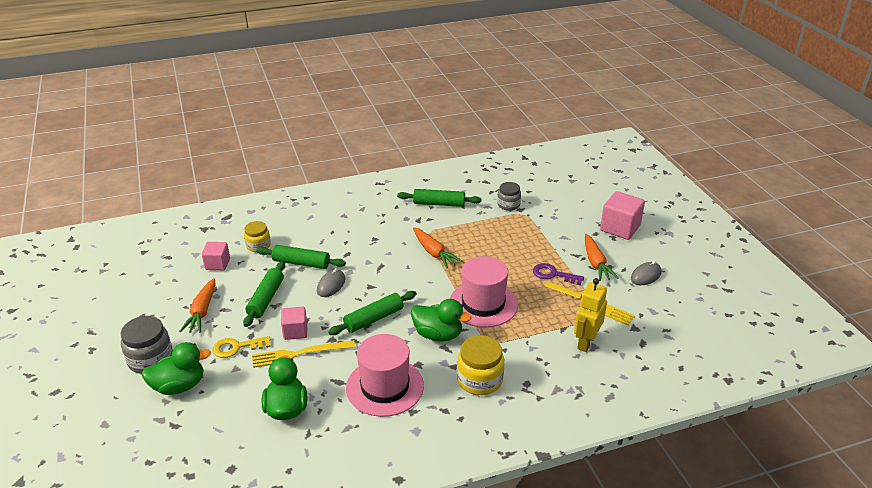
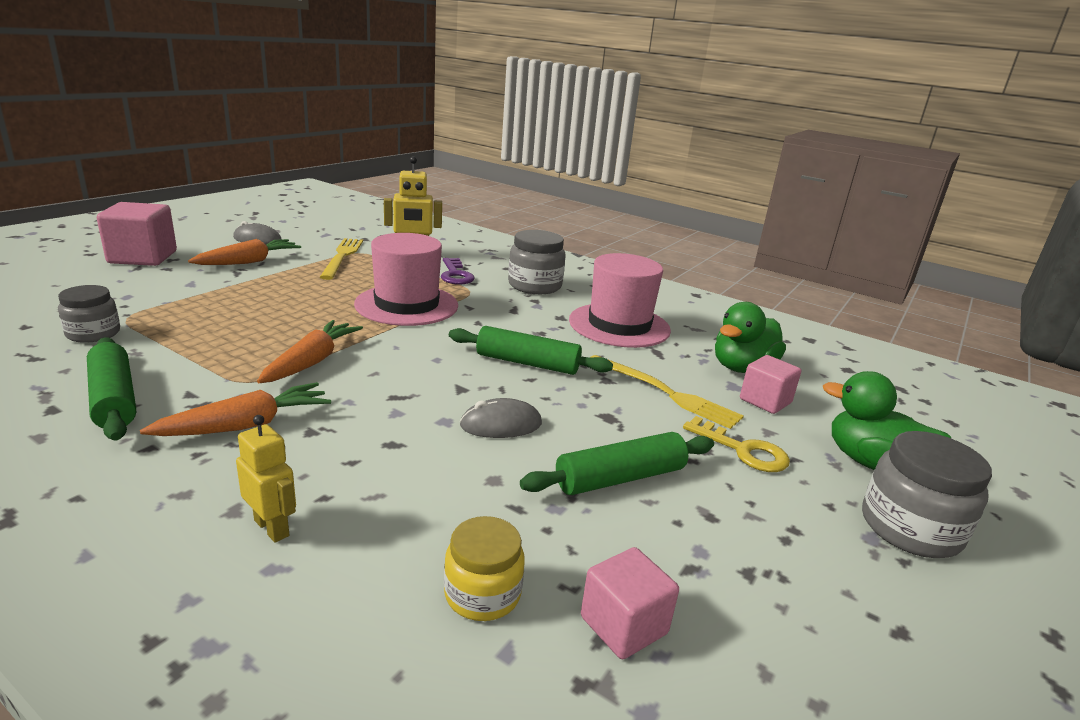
camera: 130 degrees left, 10 degrees down
orange carrot [179,278,216,333] -> orange carrot moved to [140,382,331,436]
green rolling pin [257,245,346,269] -> none
pink cube [281,306,307,340] -> pink cube moved to [740,355,801,414]
green duck [411,299,472,342] -> none
yellow jar [457,335,504,395] -> grey jar [508,230,566,294]
purple key [533,263,584,285] -> purple key moved to [441,258,475,285]
none -> yellow robot [236,415,296,543]

